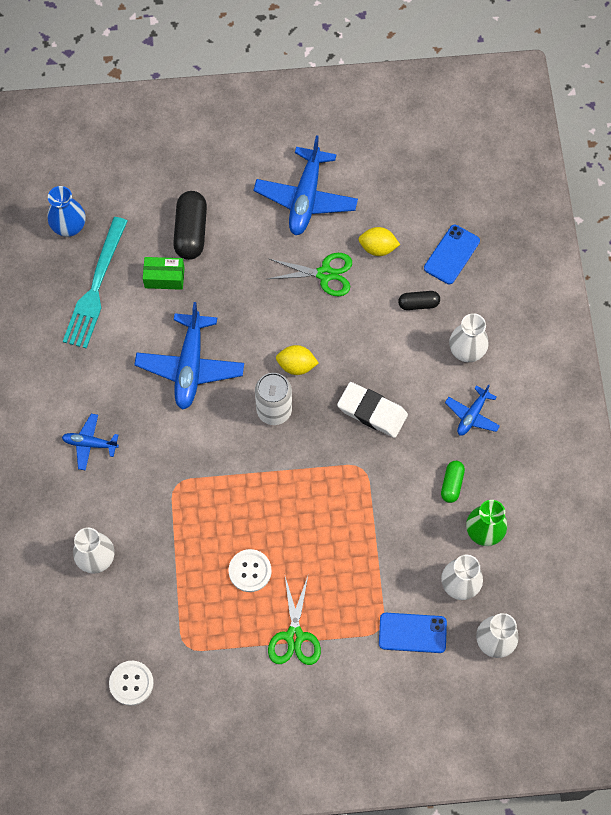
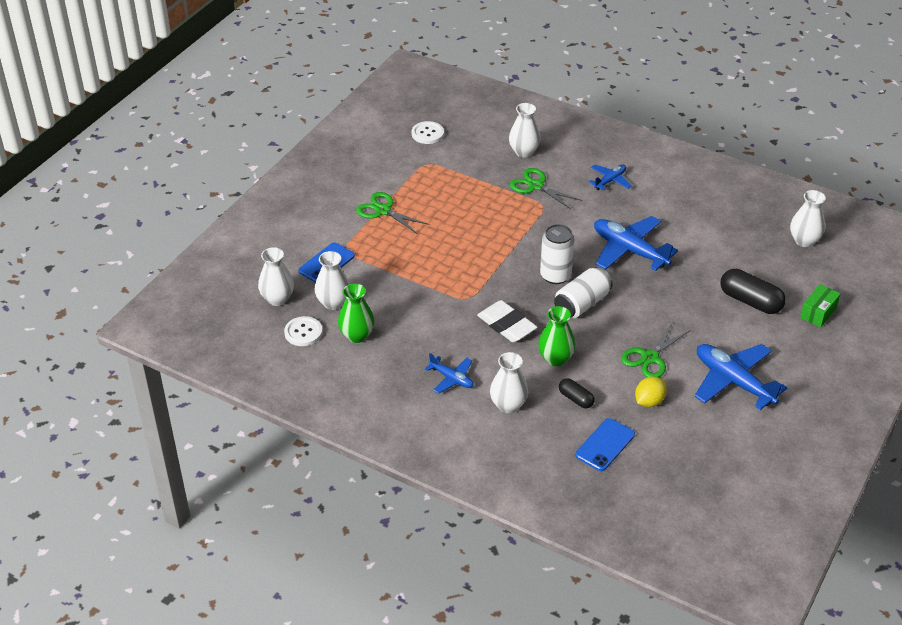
camera: 125 degrees right, 25 degrees down
blue vase [47,186,86,237] -> white vase [790,190,826,247]
turquoise fork [63,217,127,349] -> none
green box [143,257,184,290] -> green box moved to [800,284,841,328]
white button [229,549,272,592] -> white button moved to [284,316,323,346]
yellow lemon [276,345,318,375] -> white can [554,267,613,318]
white eraser [337,382,408,438] -> white eraser turned 75 degrees clockwise [477,300,537,342]
black capsule [398,291,440,310] -> black capsule turned 75 degrees counterclockwise [559,378,595,408]
blue phone [424,225,480,284] -> blue phone turned 60 degrees clockwise [575,418,635,471]
green capsule [441,461,465,503] -> none
blue plane [445,384,500,436] -> blue plane turned 150 degrees clockwise [425,353,473,394]
none -> green scissors [510,168,582,209]
none -> green vase [538,306,575,366]

